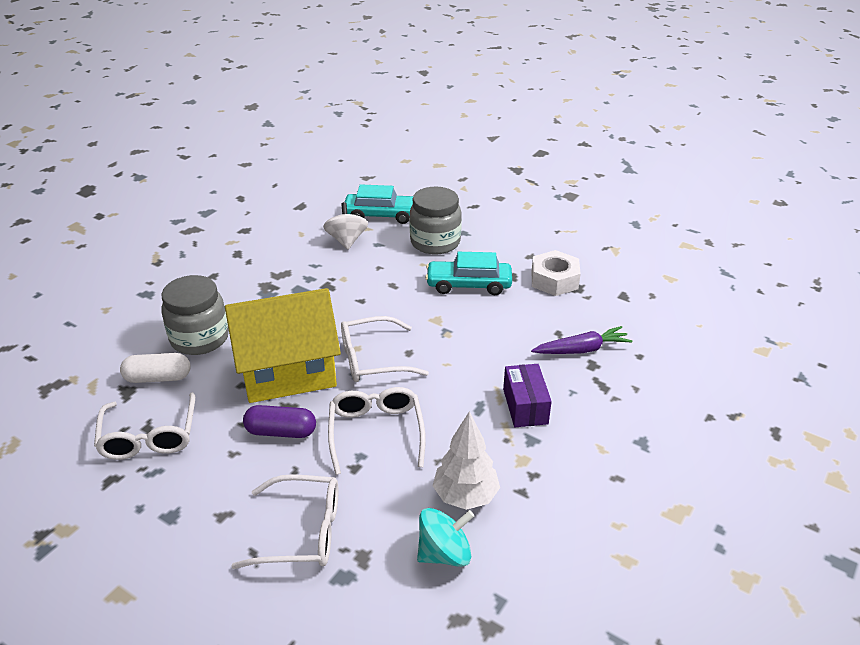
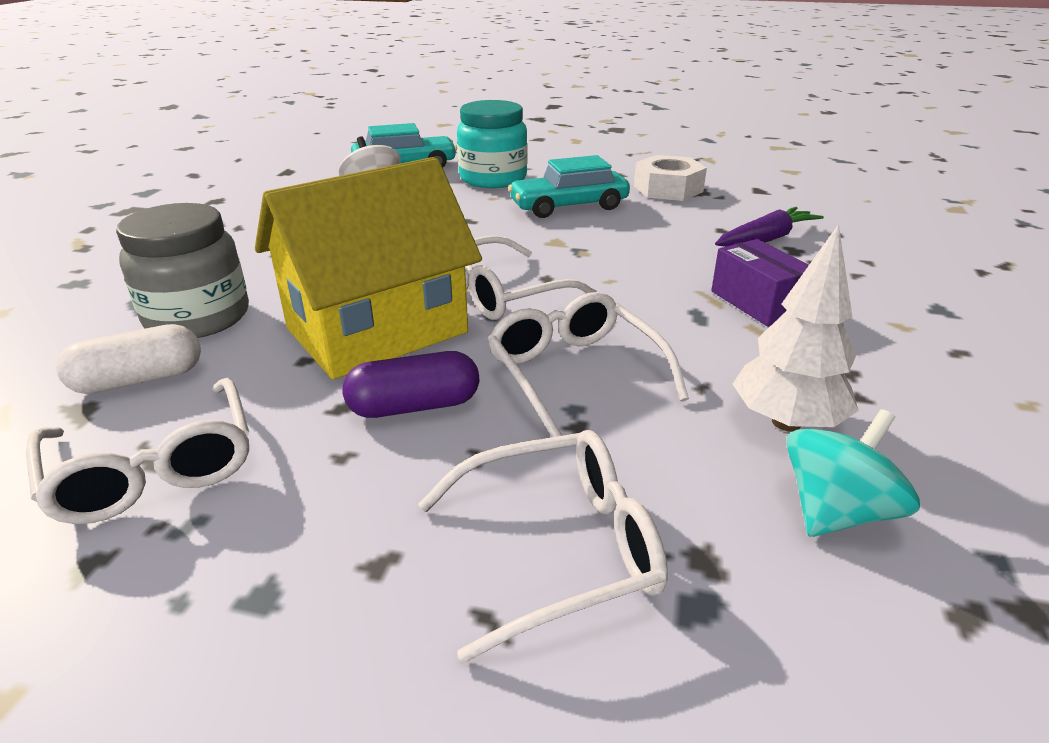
camera: 20 degrees left, 5 degrees down
grey jar [409,186,462,255] -> turquoise jar [457,100,527,188]

